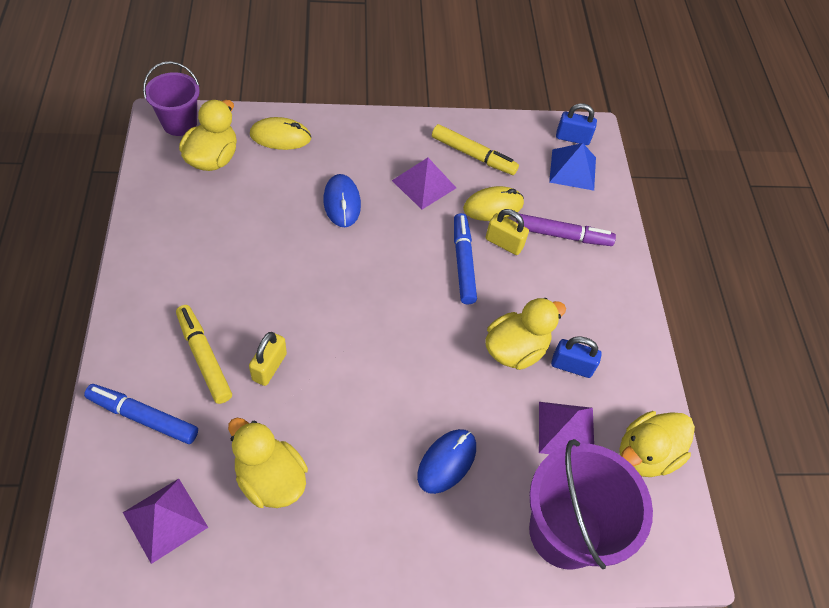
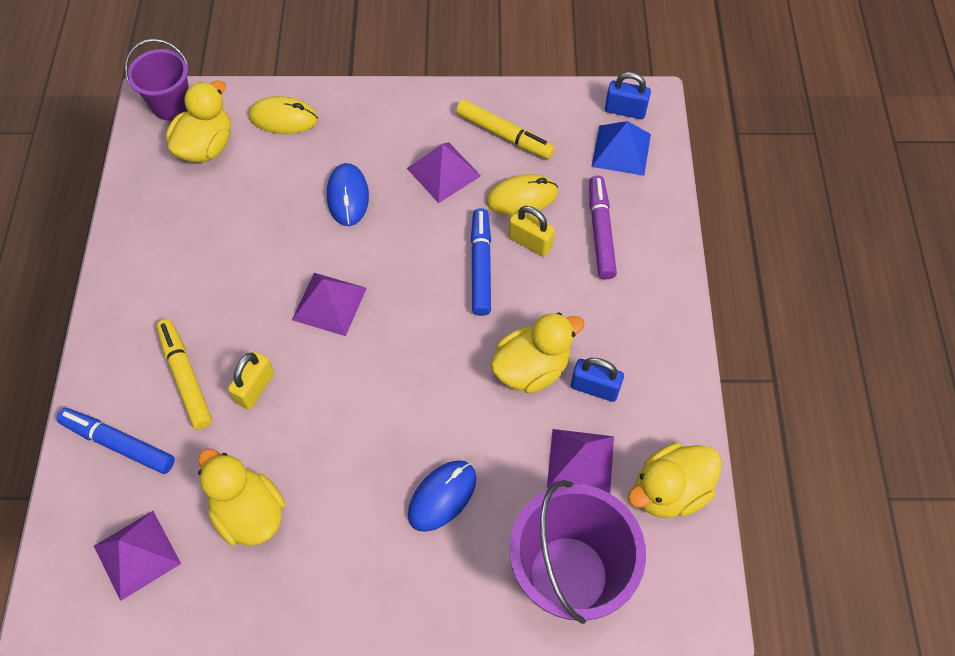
camera: 10 degrees right, 5 degrees up
purple marker [516,214,616,246] -> purple marker turned 105 degrees counterclockwise [589,175,617,280]
none -> purple pyramid [292,273,367,336]

